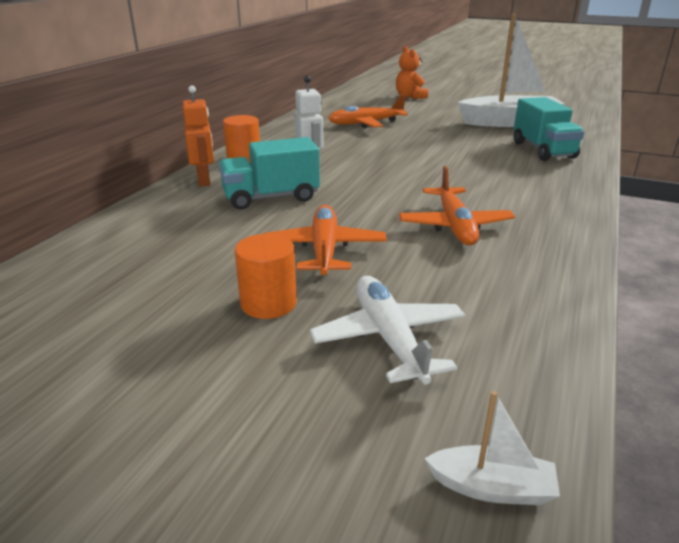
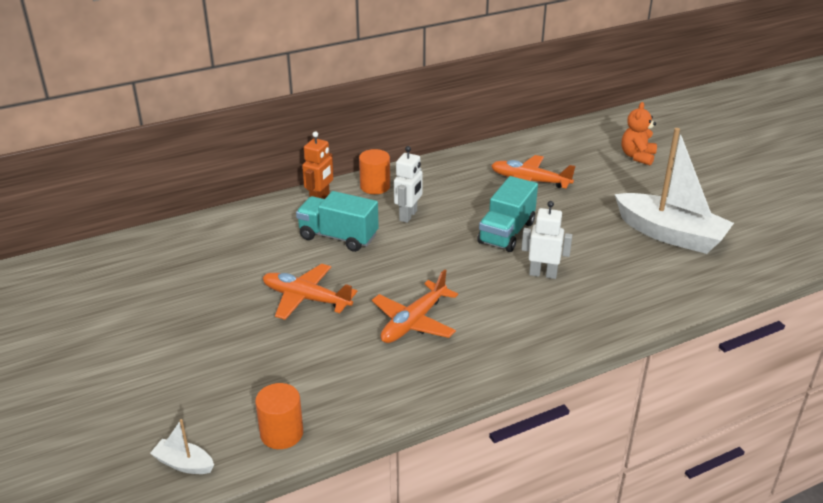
camera: 40 degrees right, 5 degrees up
orange cylinder [235,234,297,319] -> orange cylinder moved to [255,383,303,449]
orange plane [264,205,387,275] -> orange plane turned 105 degrees counterclockwise [263,264,357,320]
white plane [310,276,465,385] -> none
white boat [425,391,560,505] -> white boat turned 150 degrees clockwise [150,419,214,474]
turquoise truck [514,97,584,161] -> turquoise truck moved to [477,176,538,252]
none -> white robot [521,201,572,279]

